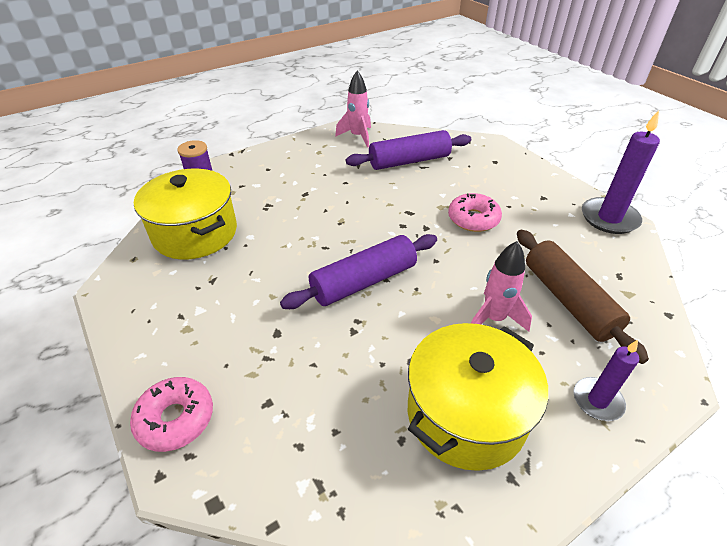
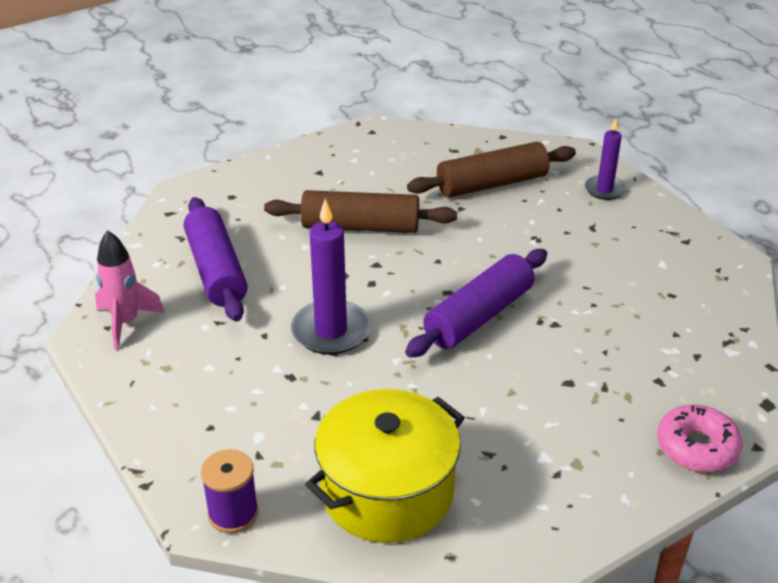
camera: 90 degrees left, 5 degrees down
purple rolling pin [280,234,437,309] -> purple rolling pin turned 75 degrees clockwise [405,249,547,358]
yellow pot [408,323,548,471] -> none
pink donut [448,193,502,232] -> brown rolling pin [264,190,457,233]
pink rocket [471,241,532,332] -> none
purple candle [582,110,660,234] -> purple candle moved to [291,199,371,355]

